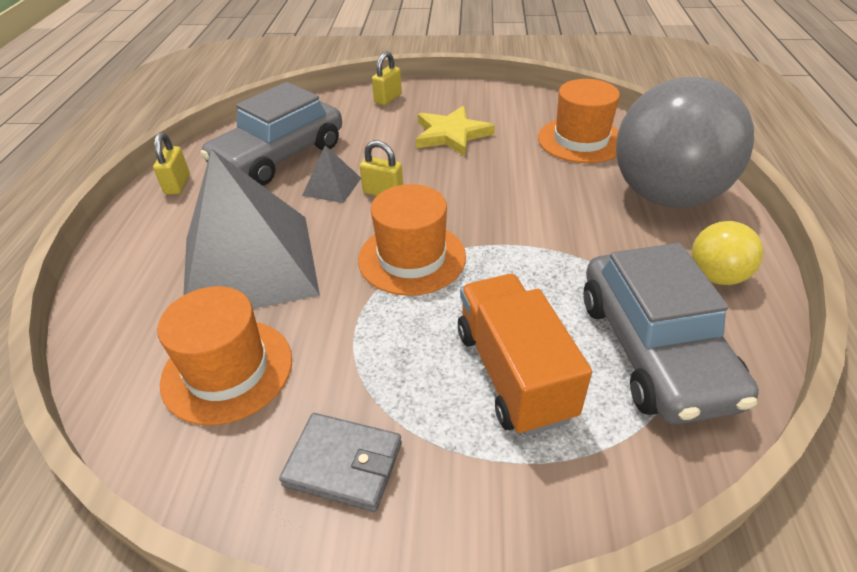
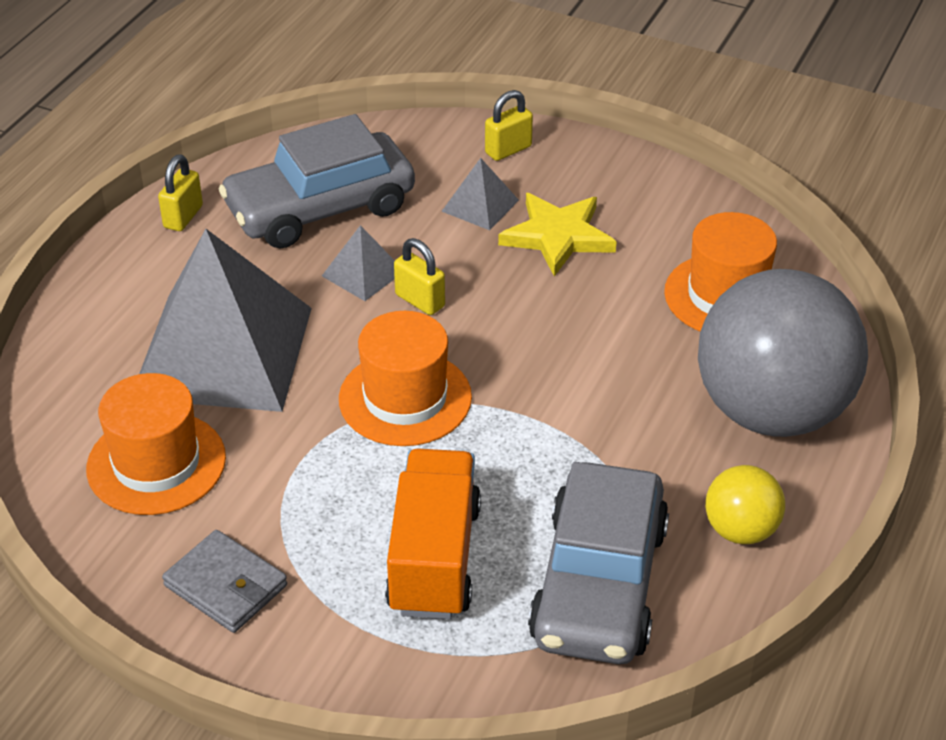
camera: 20 degrees right, 0 degrees up
none -> grey pyramid [442,158,519,230]

